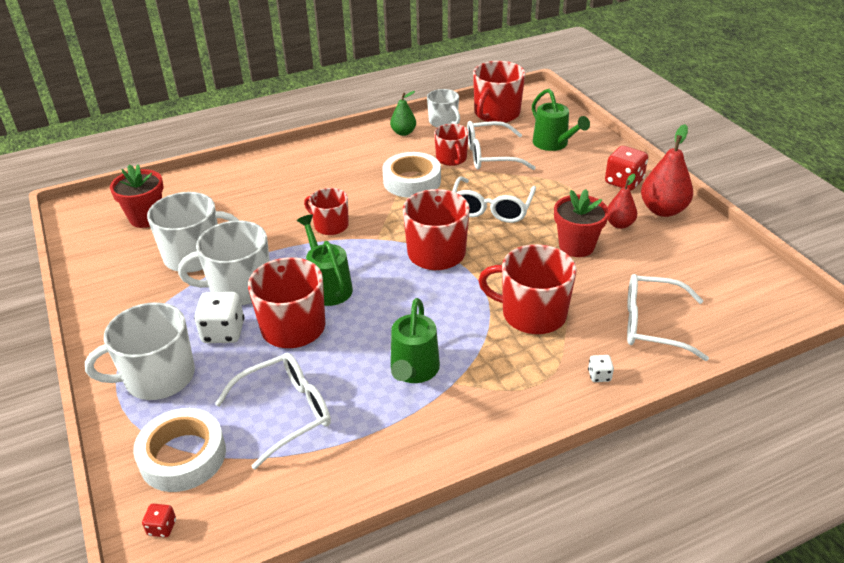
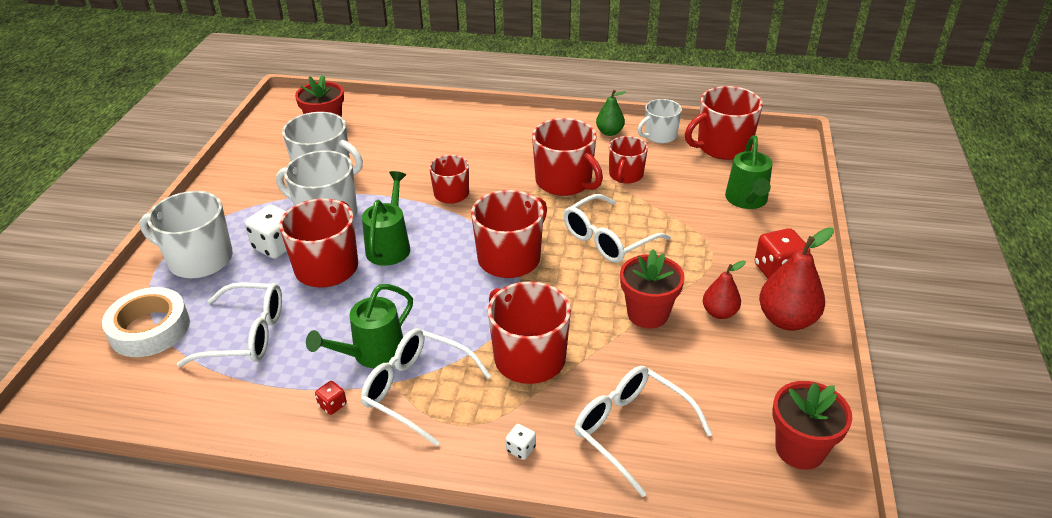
camera: 35 degrees right, 0 degrees up
red dice [142,504,176,537] -> red dice moved to [315,381,347,415]
white tape [382,152,441,198] -> red mug [532,118,603,196]
white mug [427,89,460,127] -> white mug turned 60 degrees clockwise [638,99,682,143]
white glasses [467,121,536,170] -> white glasses moved to [361,329,491,446]
none -> red flower pot [772,381,852,470]

